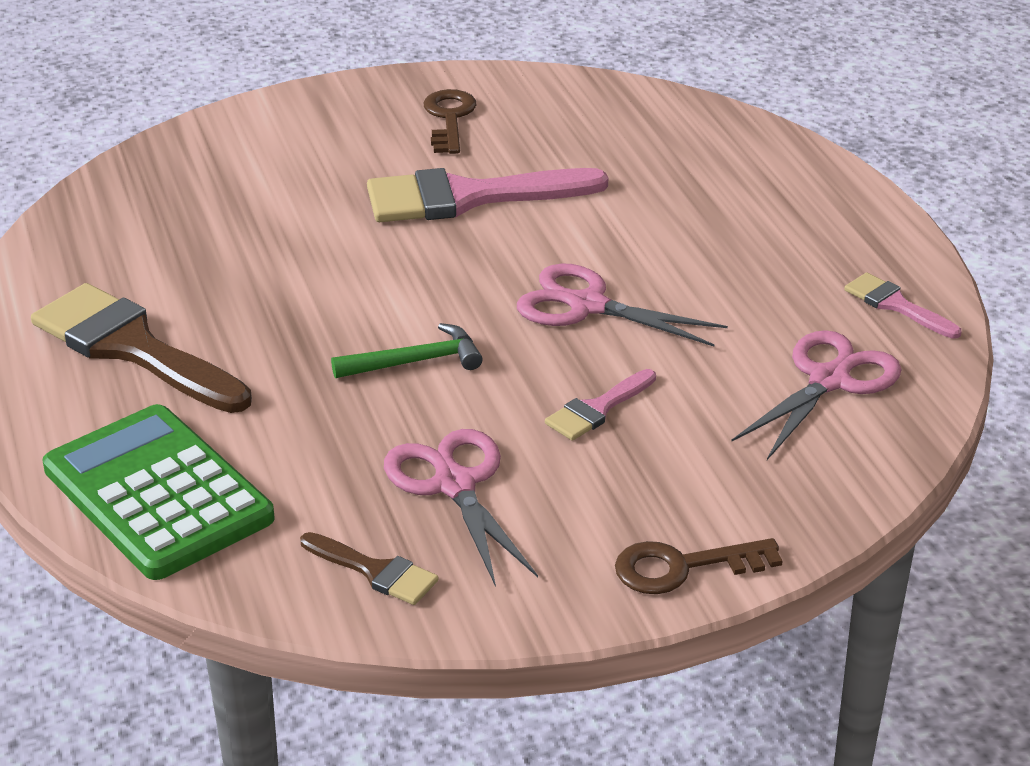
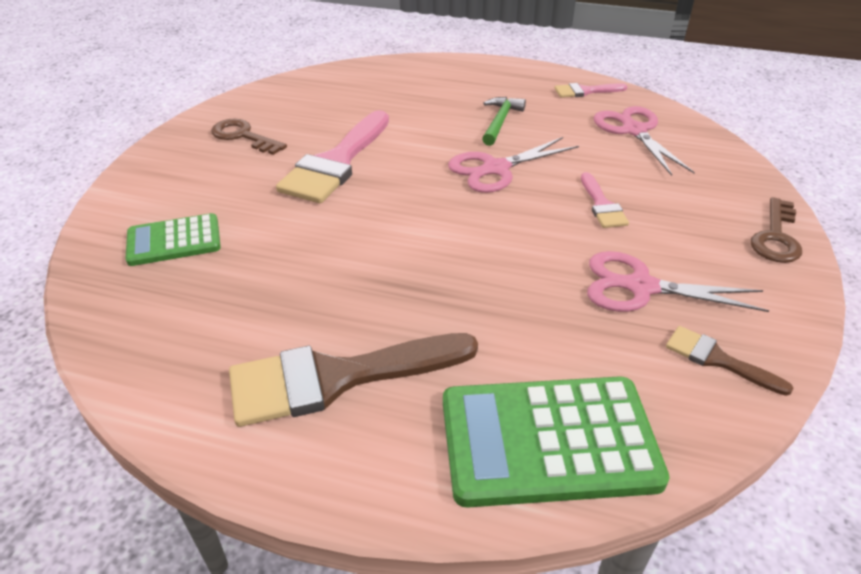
camera: 55 degrees left, 5 degrees up
brown brush [300,532,439,605] -> brown brush turned 120 degrees counterclockwise [666,326,793,396]
green hammer [331,323,483,378] -> green hammer moved to [482,97,526,146]
none -> green calculator [125,213,221,266]

